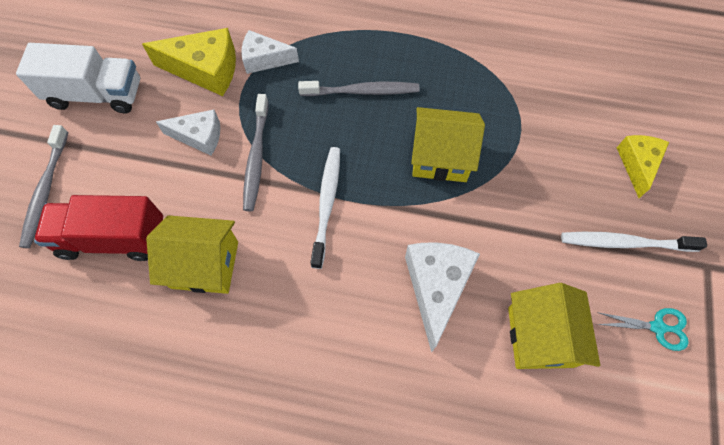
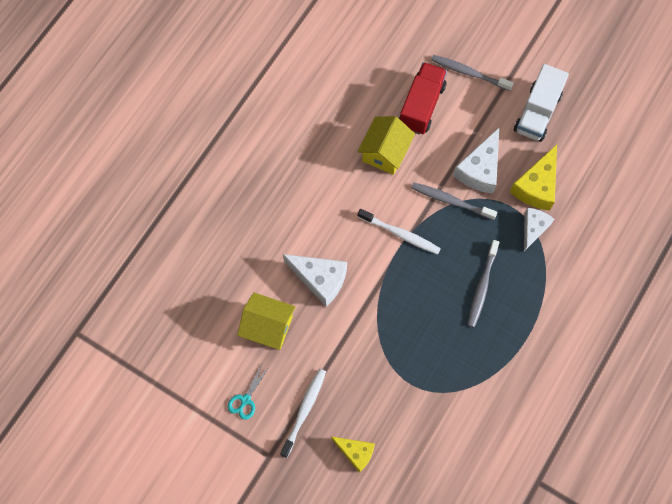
camera: 110 degrees right, 5 degrees up
white cheese [156,109,220,156] -> white cheese [453,128,499,194], size x1.53
yellow house [411,107,485,182] -> none

